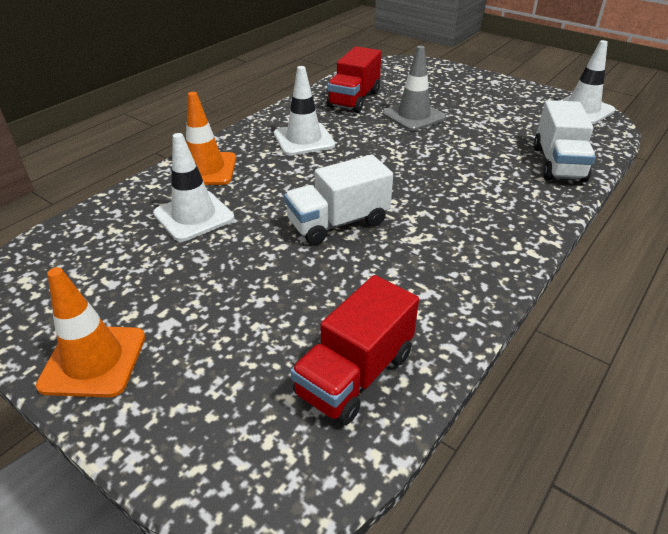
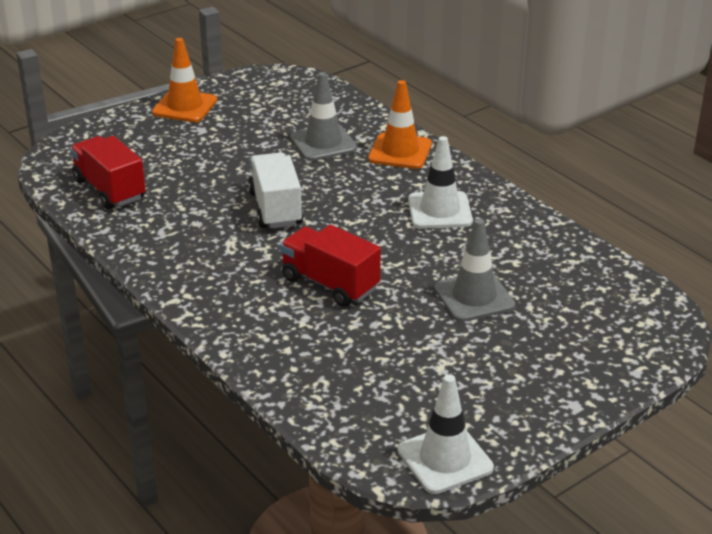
camera: 105 degrees right, 5 degrees down
white traffic cone [153,133,234,242] -> grey traffic cone [290,72,357,161]
red truck [327,46,381,113] -> red truck moved to [280,225,381,307]
white truck [534,100,596,182] -> none

